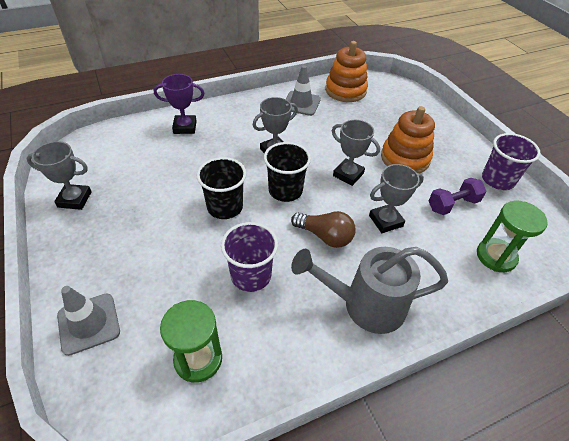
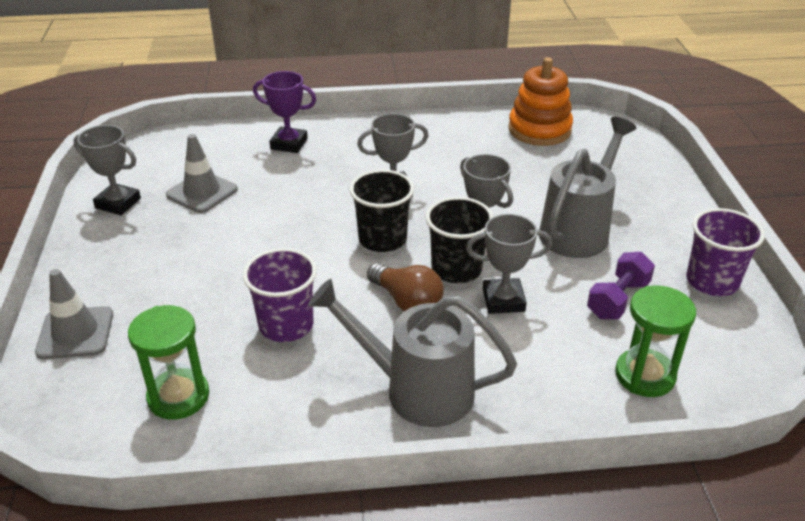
camera: 20 degrees right, 10 degrees down
black cup [197,157,246,219] -> black cup moved to [426,197,493,283]
grey traffic cone [286,65,321,116] -> grey traffic cone moved to [166,134,238,213]
orange stacking toy [381,106,435,173] -> grey watering can [539,117,637,258]
purple dumbbell [429,178,486,215] -> purple dumbbell turned 45 degrees counterclockwise [587,252,655,319]

